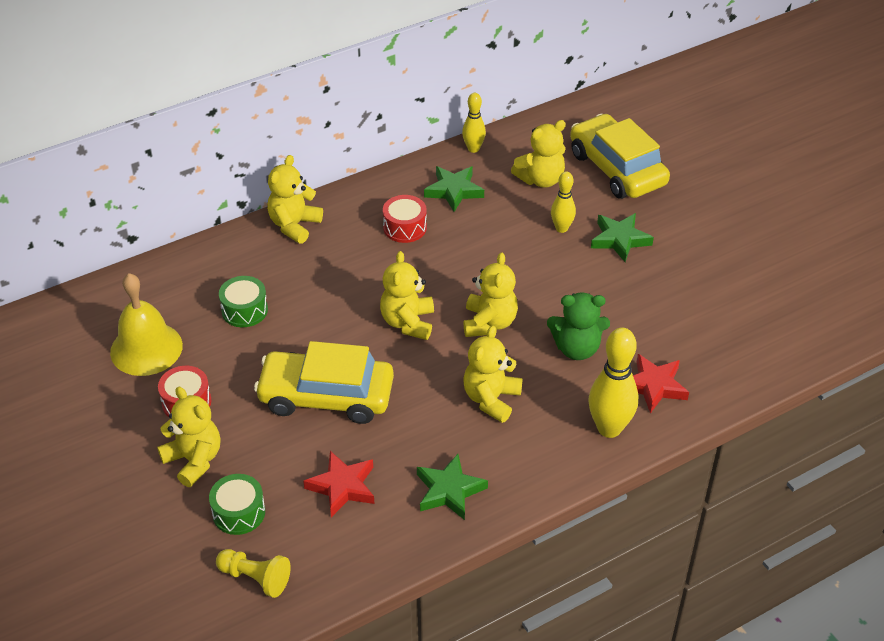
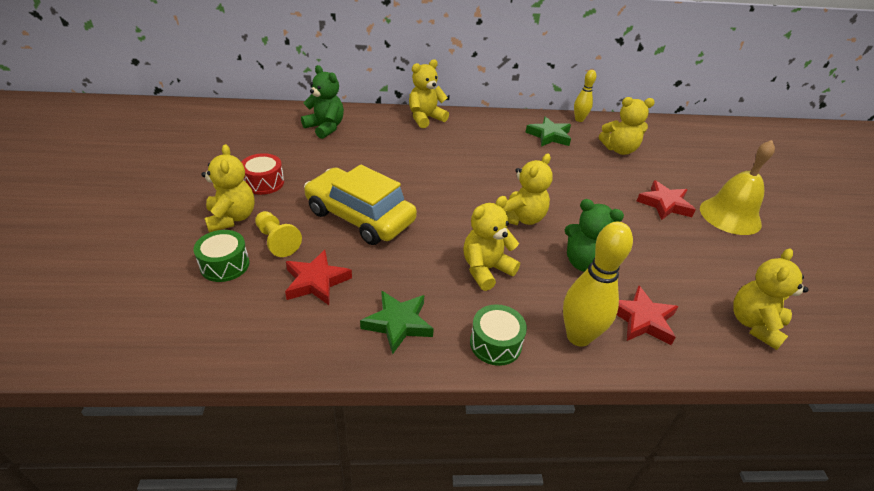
camera: 25 degrees right, 5 degrees down
yellow bell [110,273,183,376] -> yellow bell moved to [700,140,775,235]
yellow pawn [216,549,291,598] -> yellow pawn moved to [255,211,302,257]
green drum [219,276,268,327] -> green drum moved to [470,304,527,366]
yellow teddy bear [380,251,434,340] -> yellow teddy bear moved to [733,248,808,350]
red drum [383,195,427,243] -> none
yellow bowling pin [551,171,576,233] -> none
yellow car [570,114,670,199] -> none
green star [591,213,654,262] -> red star [637,180,696,220]
none -> green teddy bear [301,65,344,139]

